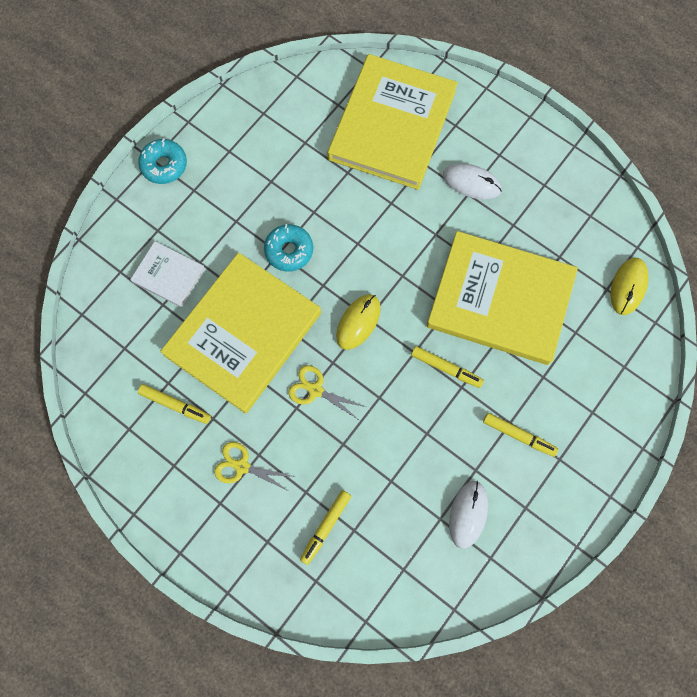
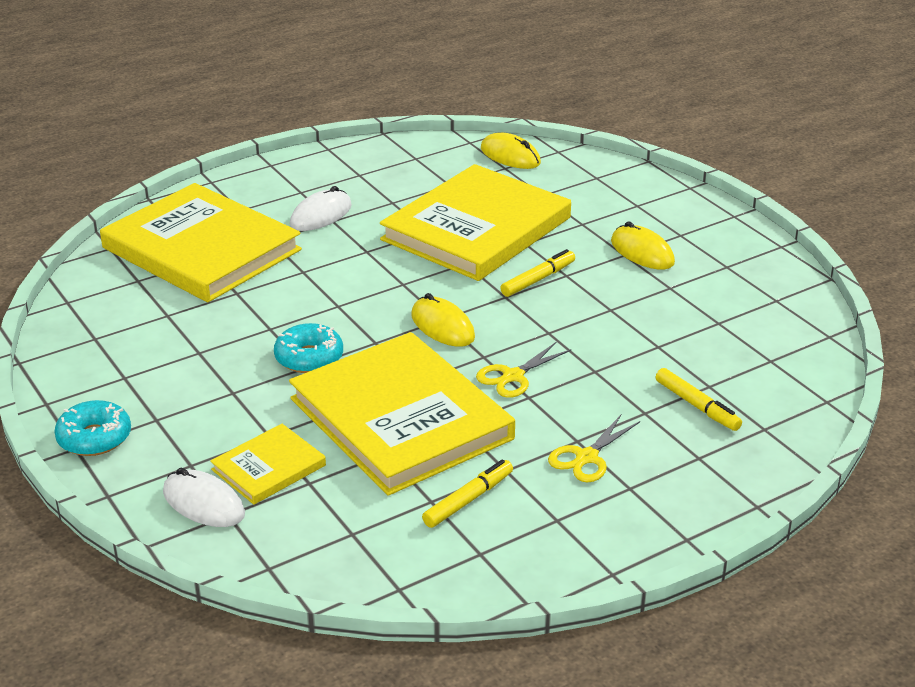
camera: 70 degrees left, 40 degrees down
white book [130,241,205,307] -> yellow book [210,424,326,505]
white mouse [449,481,488,549] -> white mouse moved to [163,468,245,527]
yellow marker [483,413,558,457] -> yellow mouse [611,221,675,270]

